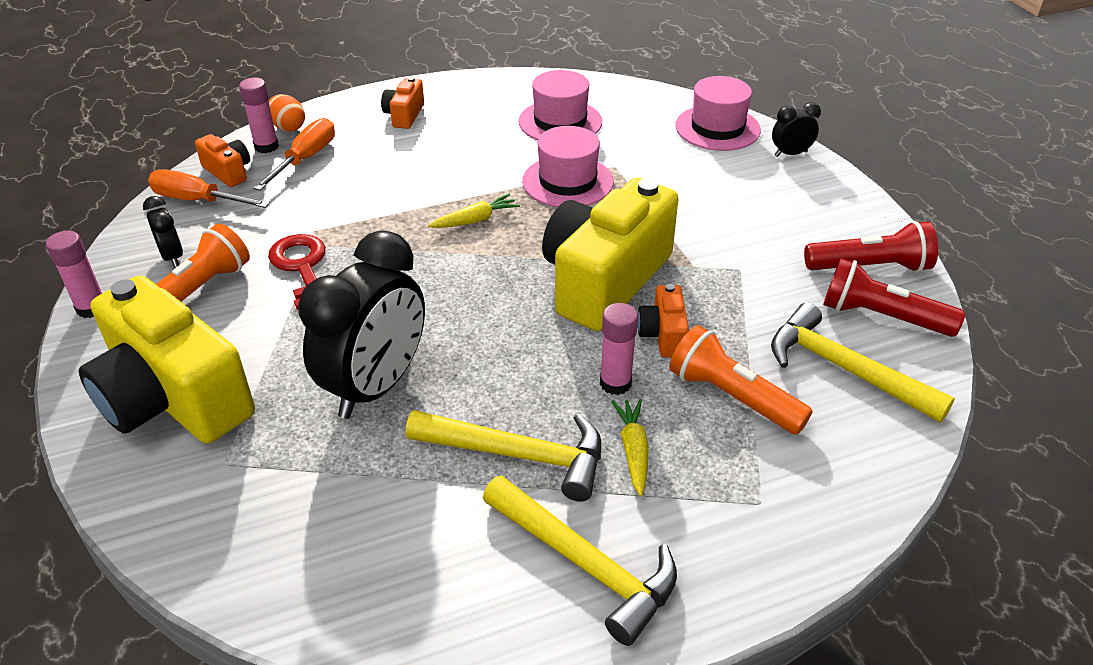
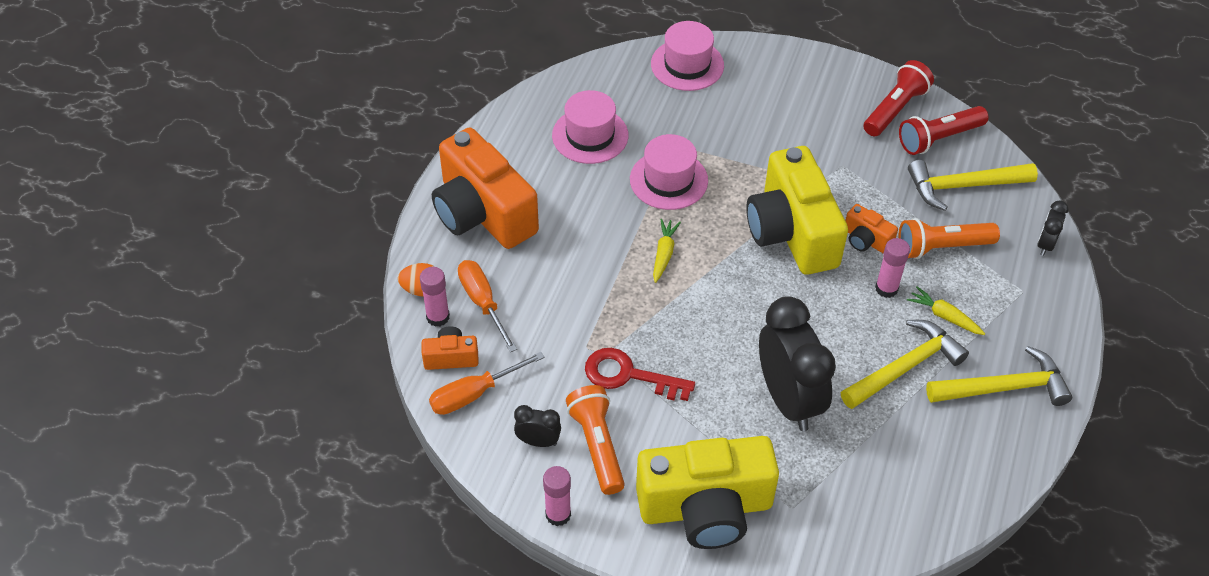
camera: 50 degrees left, 10 degrees up
orange camera [381,77,424,129] -> orange camera [432,127,539,249], size x2.29
black clock [772,102,821,157] -> black clock moved to [1037,200,1069,256]

